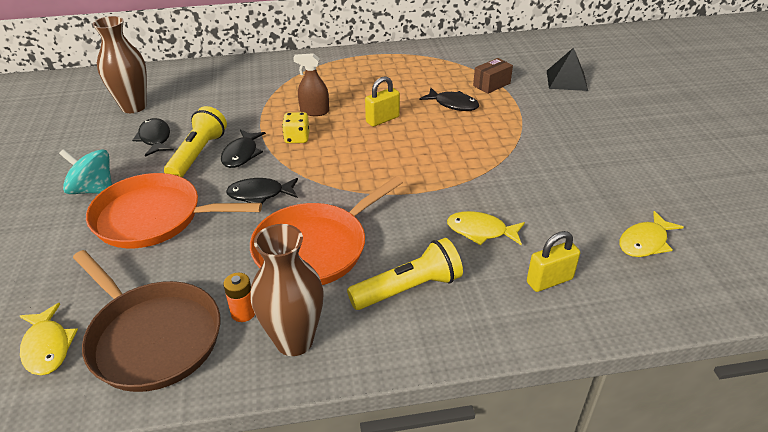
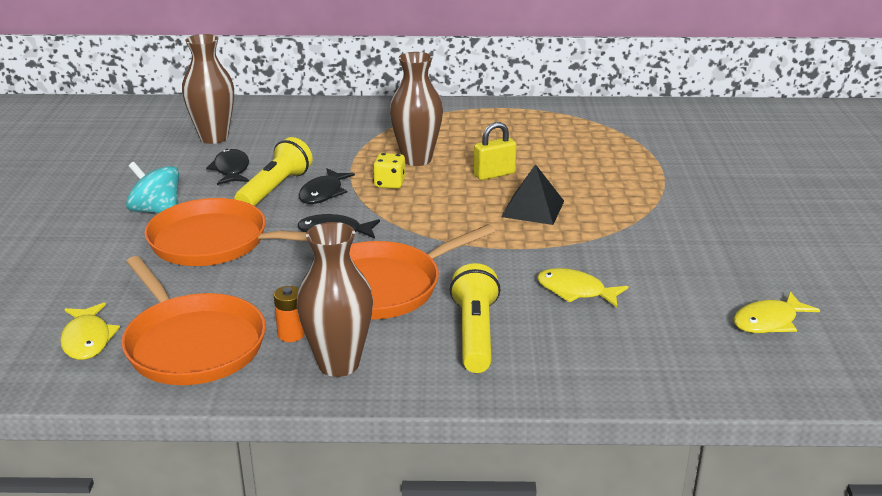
camera: 10 degrees right, 10 degrees down
brown pan [73,250,220,392] -> orange pan [122,256,266,385]
brown spray bottle [293,53,329,116] -> brown vase [390,52,443,166]
yellow flashlight [347,238,463,310] -> yellow flashlight turned 75 degrees counterclockwise [450,263,500,373]
black fish [419,88,479,111] -> none
brown box [473,58,513,94] -> none
yellow padlock [527,231,580,292] -> none
black pyramid [547,47,588,91] -> black pyramid moved to [501,164,564,225]

